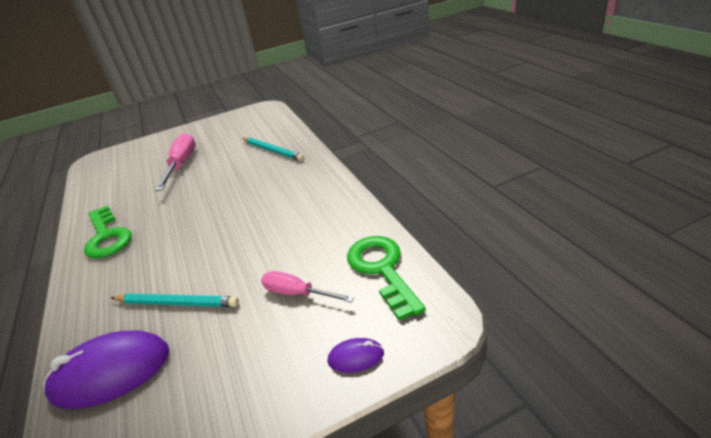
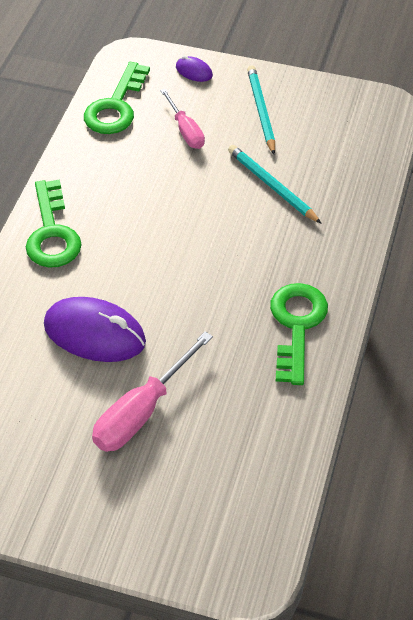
camera: 145 degrees left, 15 degrees up
purple mouse [43,331,169,409] -> purple mouse moved to [44,297,146,362]
turquoise pencil [242,138,304,161] -> turquoise pencil moved to [247,65,275,154]
none -> green key [26,180,82,268]

